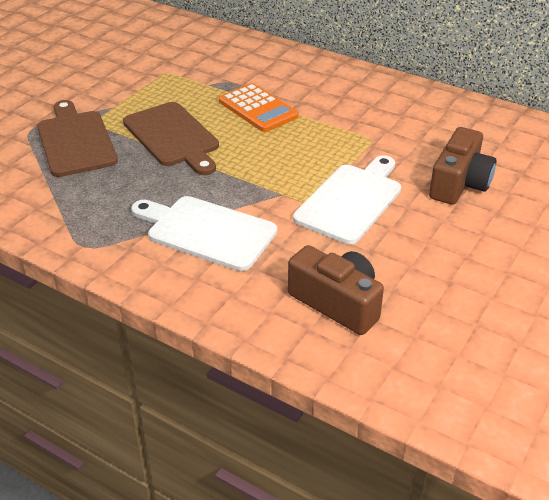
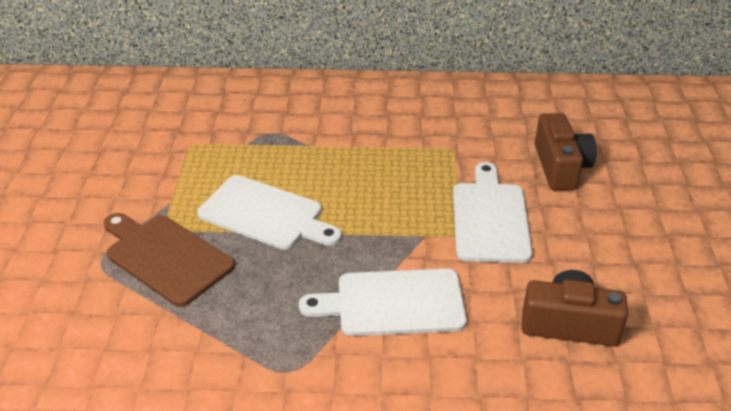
camera: 30 degrees left, 0 degrees up
brown cutting board [123,102,219,175] -> white cutting board [197,175,342,250]
orange calculator [219,83,299,132] -> none

